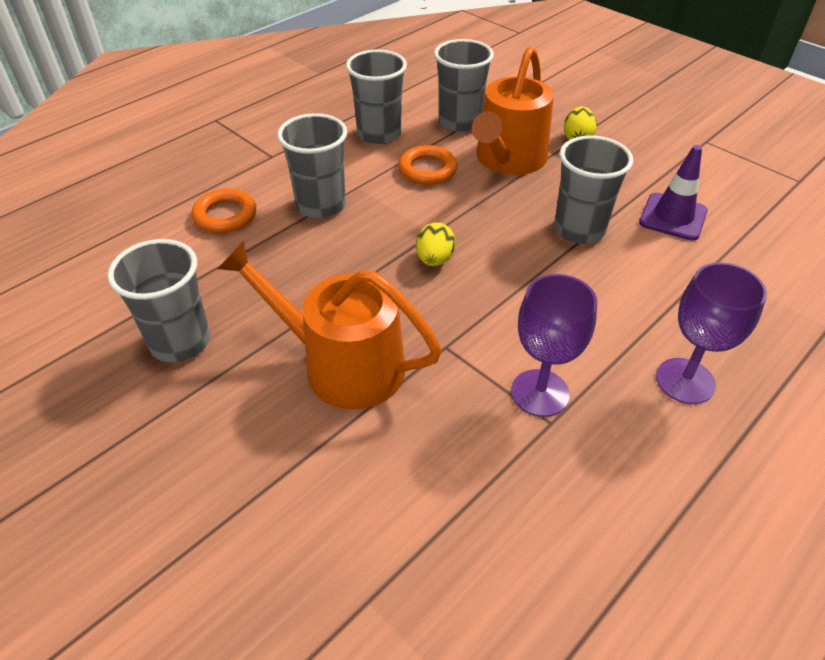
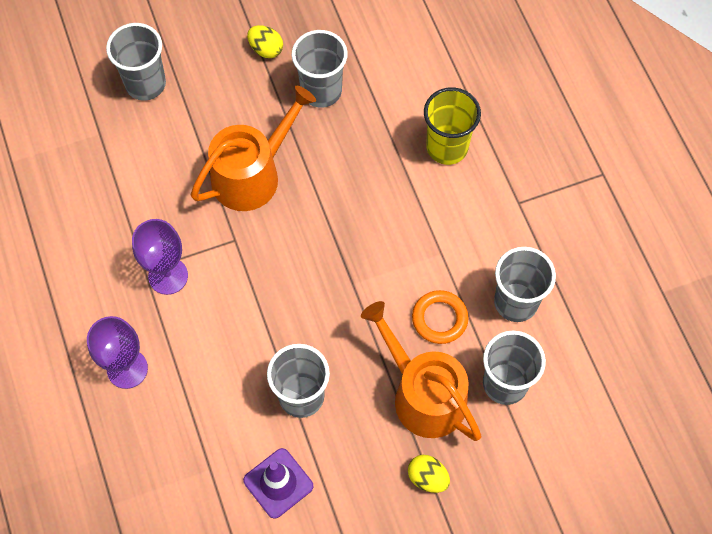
camera: 115 degrees right, 20 degrees up
orange ring [192,188,257,233] -> yellow cup [424,87,481,165]
grey cup [277,113,347,218] -> grey cup moved to [106,23,166,101]
yellow egg [416,222,455,266] -> yellow egg moved to [247,25,283,58]

